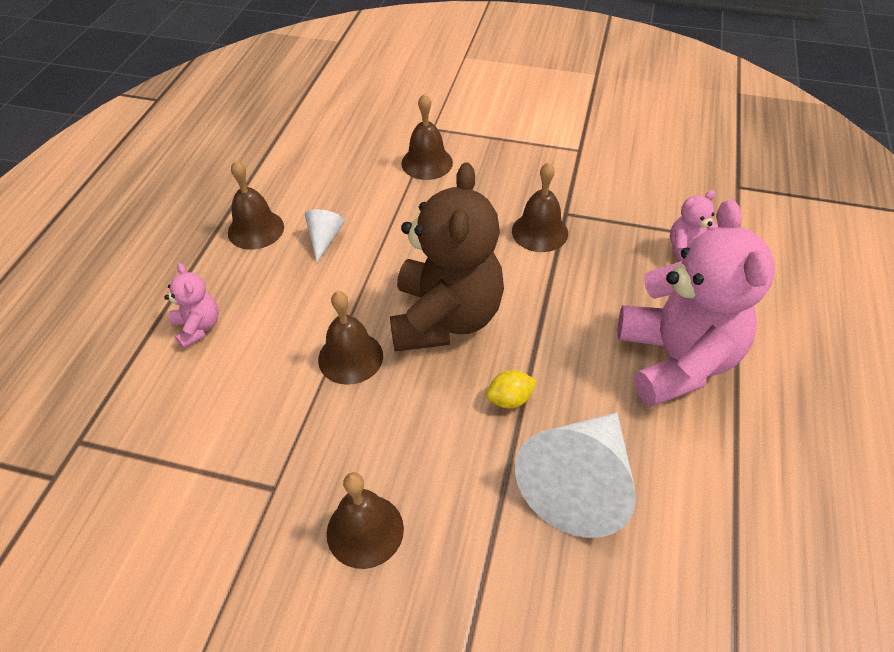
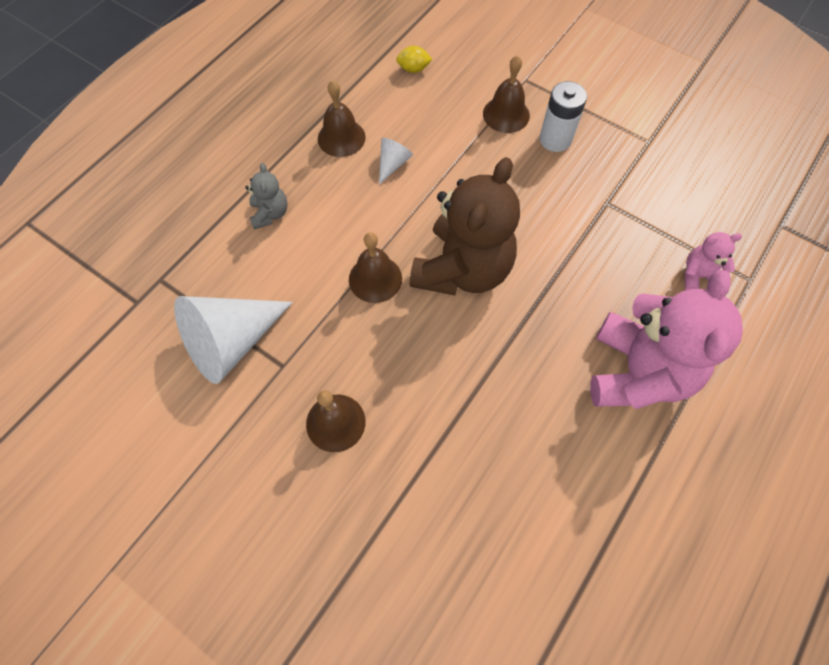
camera: 20 degrees right, 15 degrees up
pink teddy bear [165,263,219,349] -> grey teddy bear [245,163,288,229]
yellow lemon [486,370,537,408] -> yellow lemon moved to [396,46,432,73]
brown bell [512,162,568,252] -> none
white cone [515,412,636,538] -> white cone moved to [174,296,293,384]
none -> white battery [540,81,587,152]

